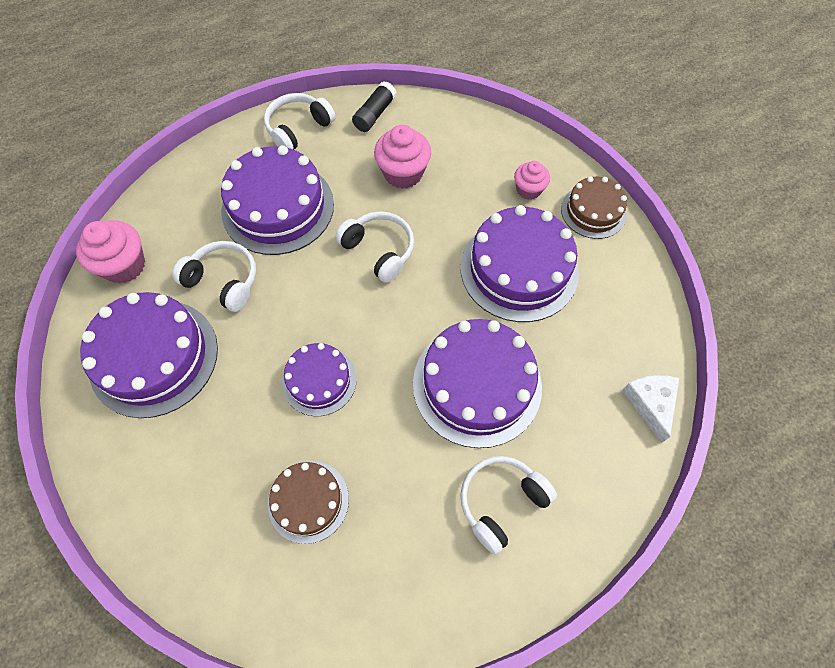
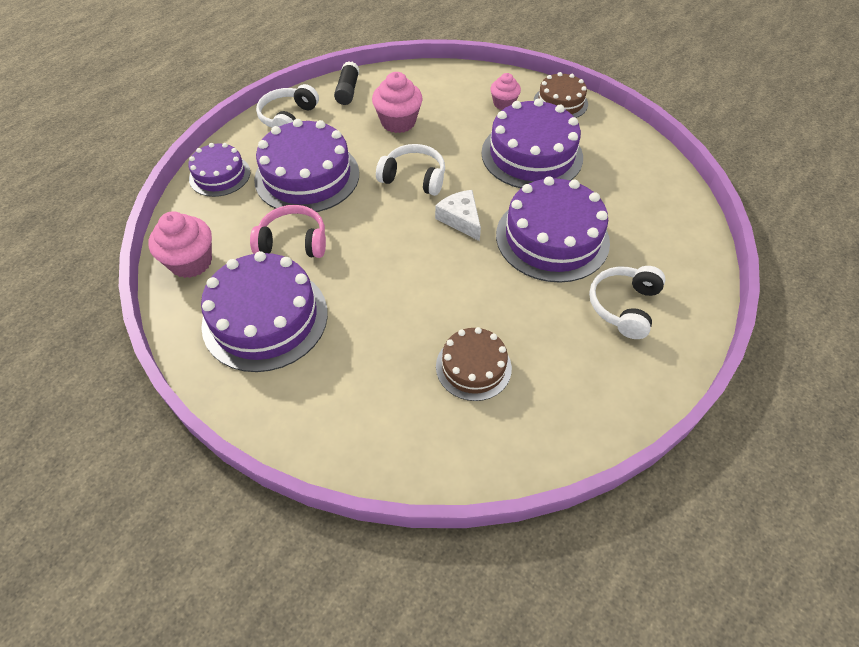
camera: 25 degrees left, 10 degrees down
white headphones [172,241,256,312] -> pink headphones [250,205,326,258]
purple cake [282,343,357,416] -> purple cake moved to [188,143,250,197]
white cheese [622,375,679,443] -> white cheese moved to [435,190,481,241]

